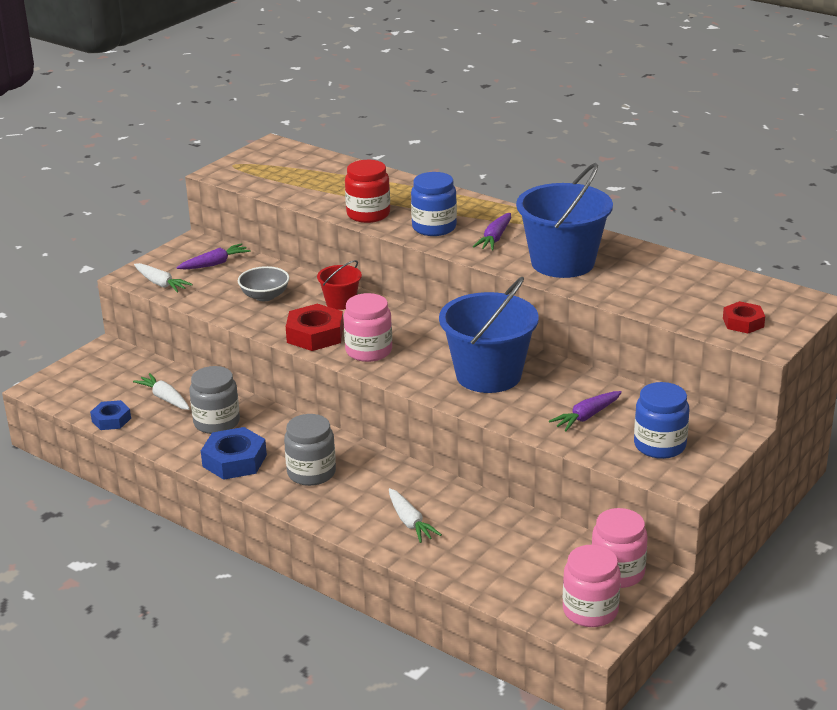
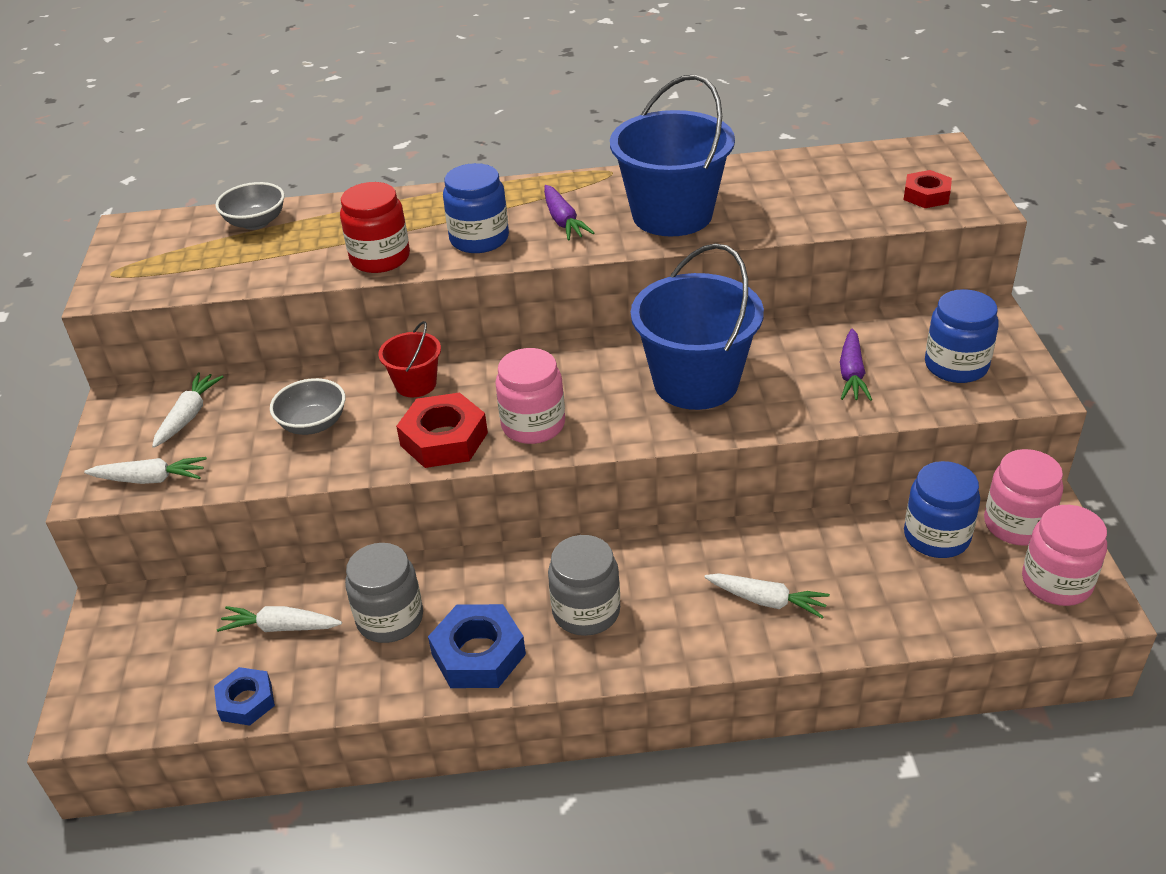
camera: 40 degrees left, 10 degrees up
purple carrot [176,243,251,269] -> white carrot [152,372,223,448]
none -> grey bowl [215,182,285,230]
none -> blue jar [904,461,980,558]

